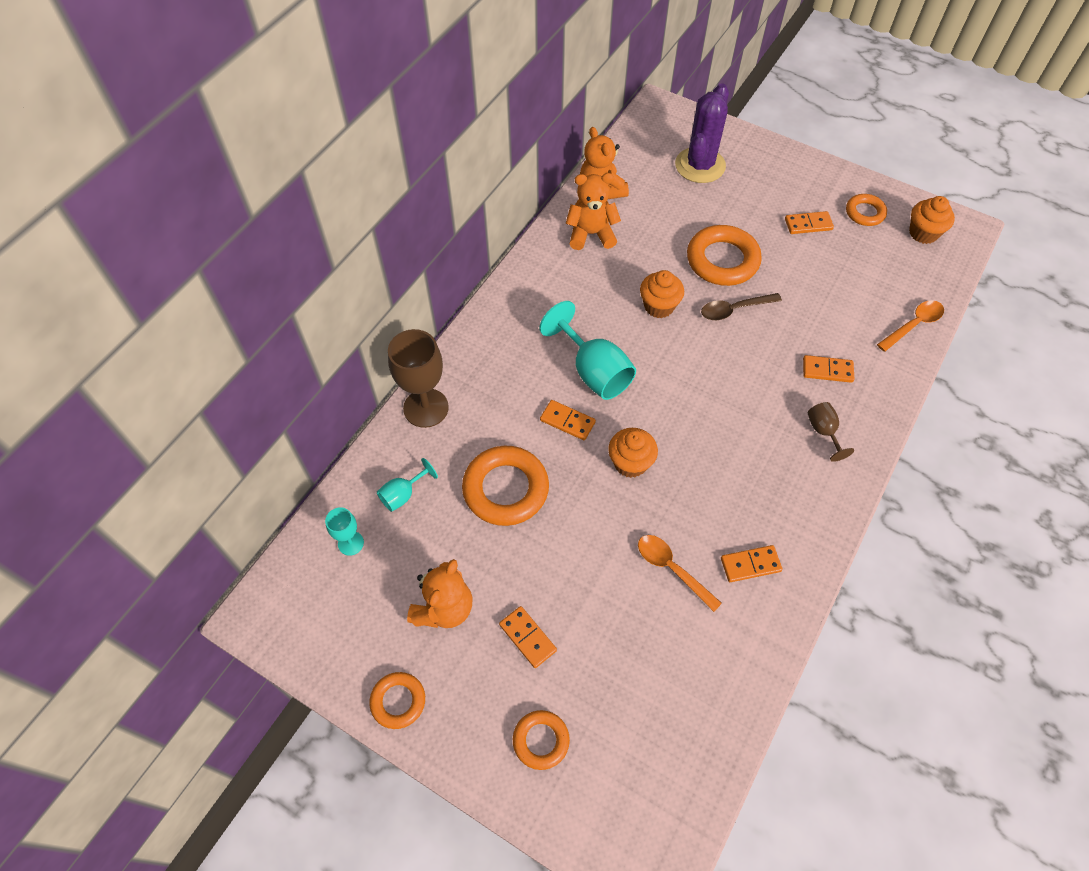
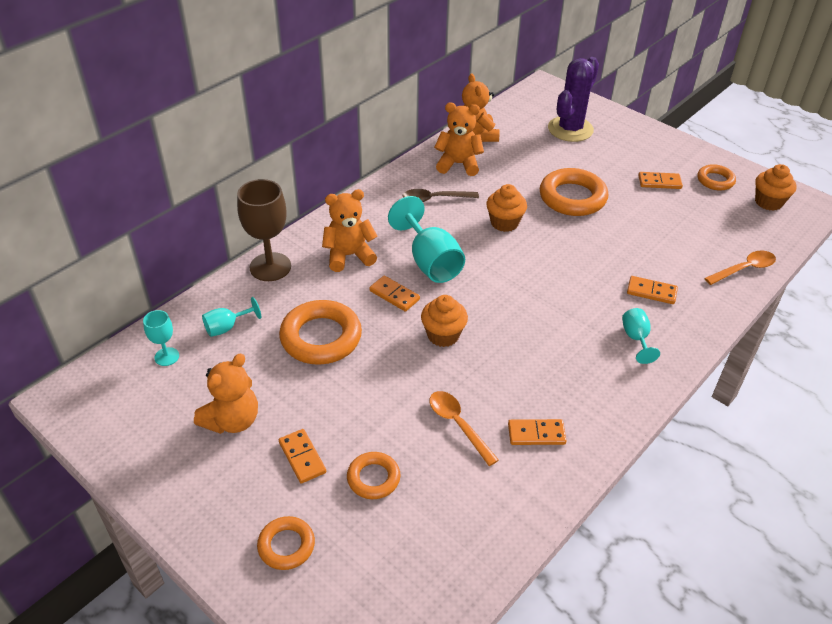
camera: 10 degrees right, 15 degrees down
orange ring [369,672,425,729] -> orange ring moved to [347,452,400,499]
brown spoon [701,293,782,320] -> brown spoon moved to [403,189,479,202]
brown goblet [808,402,854,462] -> turquoise goblet [622,308,660,364]
none -> orange teddy bear [322,189,378,272]

